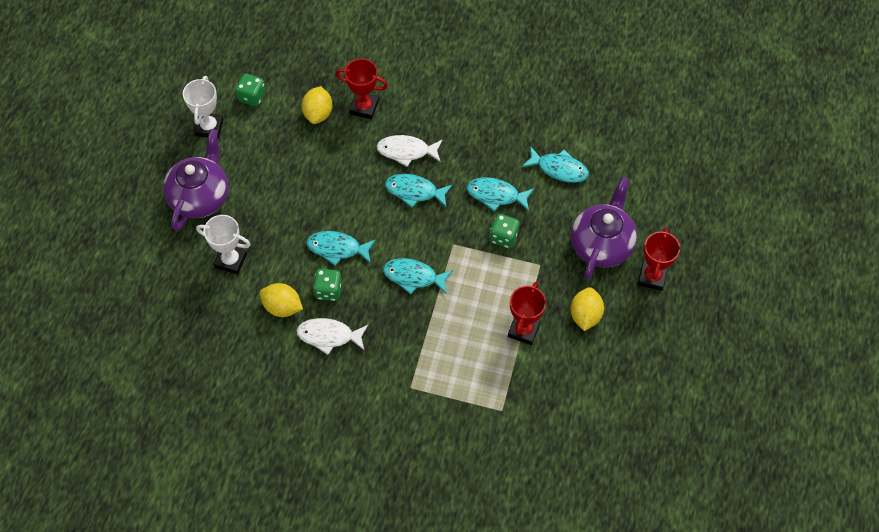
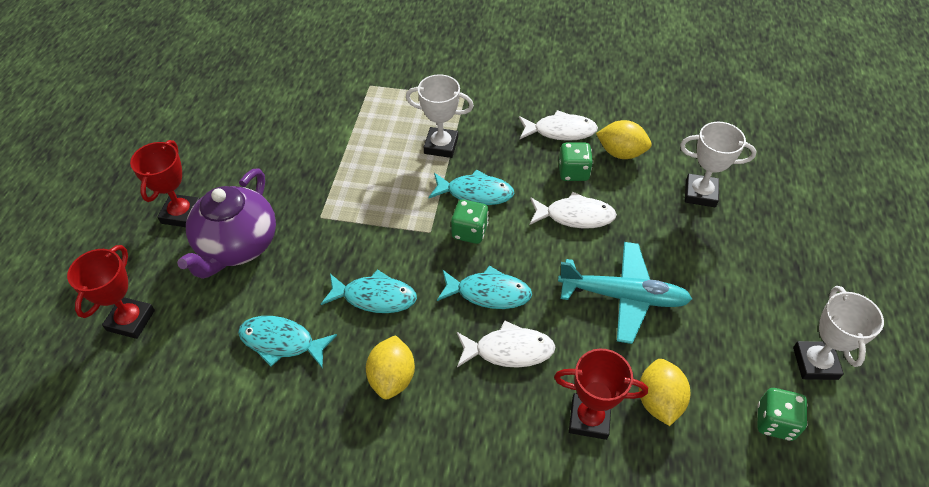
camera: 175 degrees right, 10 degrees down
purple teapot [163,129,229,231] -> none
turquoise fish [306,231,376,266] -> white fish [530,192,617,228]
green dice [490,214,520,248] -> green dice moved to [451,200,489,244]
red trophy [508,282,546,345] -> red trophy moved to [67,245,155,339]
yellow lemon [570,287,604,331] -> yellow lemon moved to [366,335,415,399]
none -> white trophy [406,74,474,158]
none -> turquoise plane [558,242,692,344]

